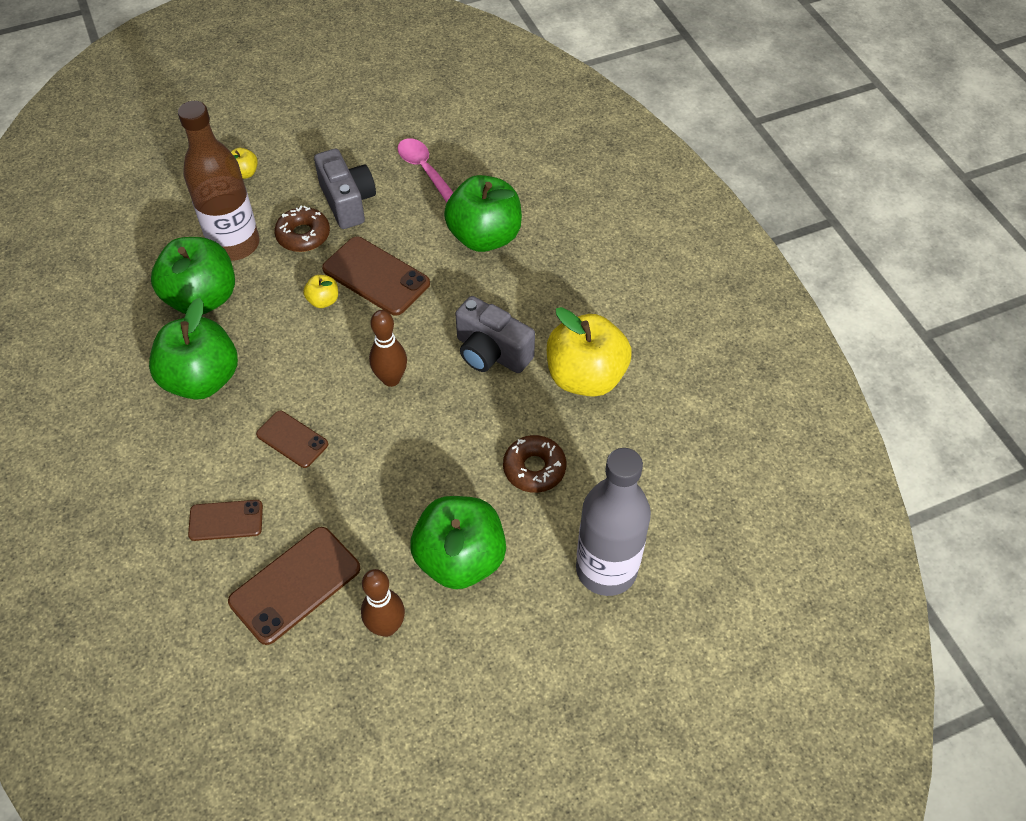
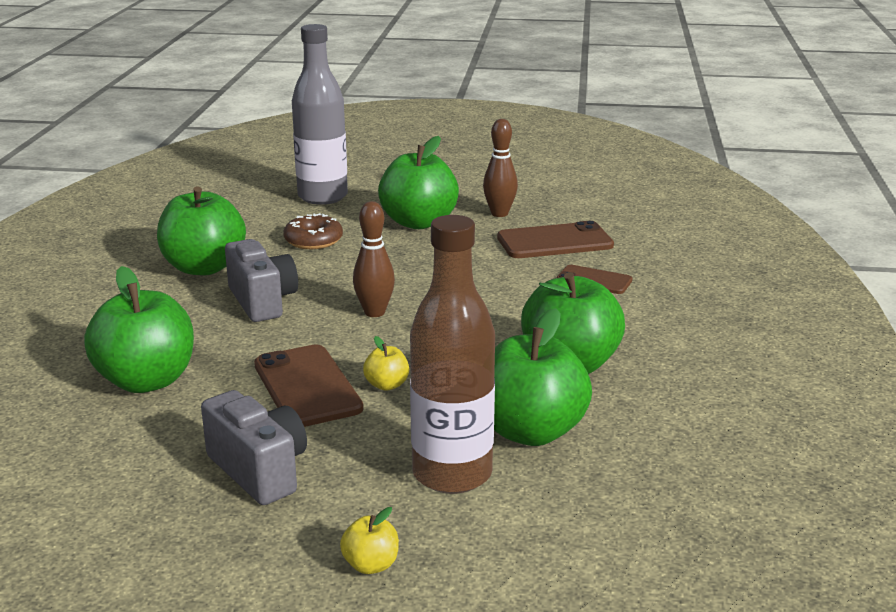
camera: 150 degrees left, 30 degrees down
brown phone [256,411,328,468] -> none
brown donut [274,206,330,252] -> none
grey camera [314,149,376,229] -> grey camera turned 135 degrees clockwise [201,390,307,505]
pink spoon [398,138,454,203] -> none
yellow apple [547,307,632,397] -> green apple [157,186,246,275]

